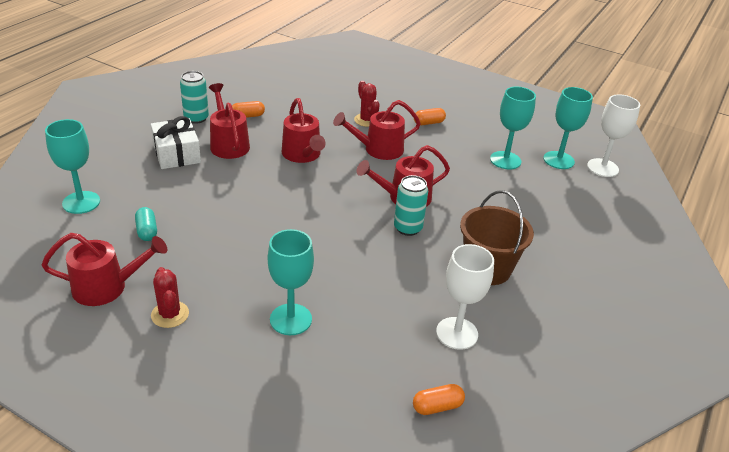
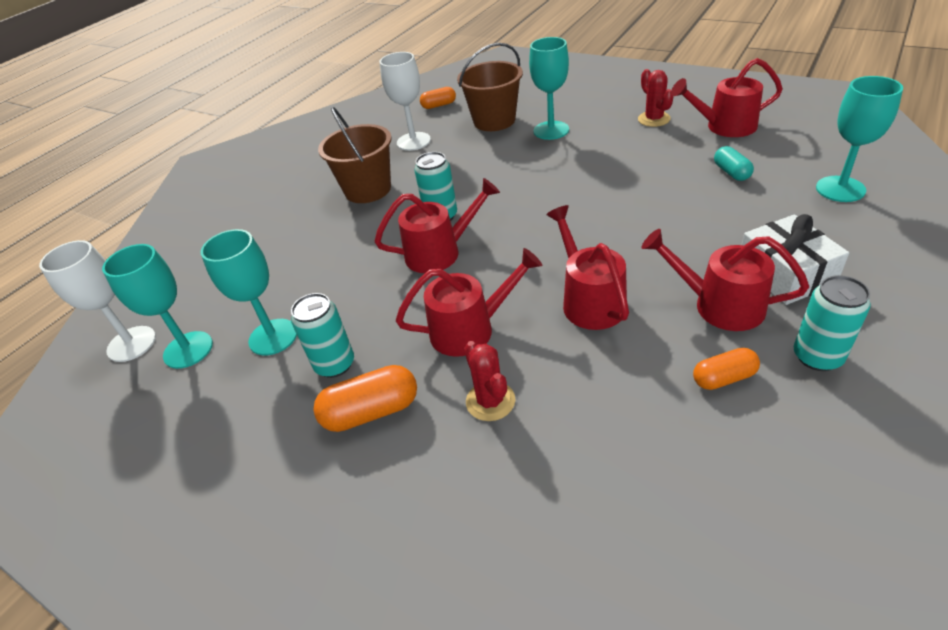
camera: 170 degrees left, 5 degrees up
red watering can [209,83,250,159] -> red watering can turned 135 degrees clockwise [642,229,809,331]
orange capsule [414,108,446,125] -> orange capsule [313,365,417,432], size x1.58
none -> turquoise can [291,293,354,378]
none -> brown bucket [457,43,523,131]

